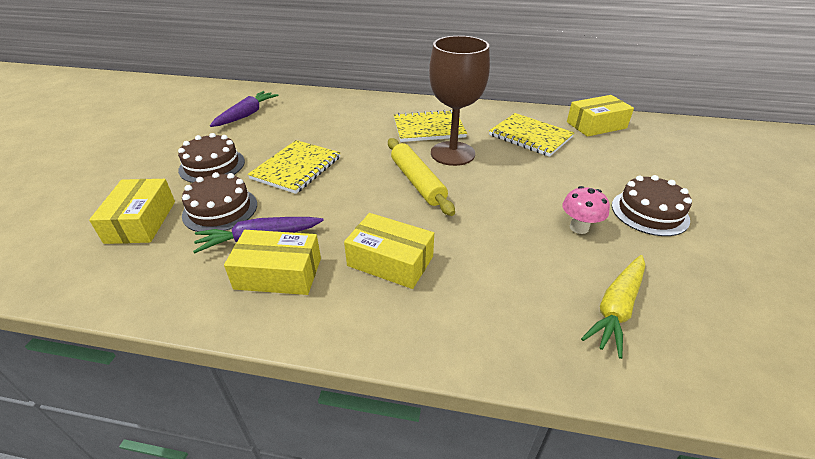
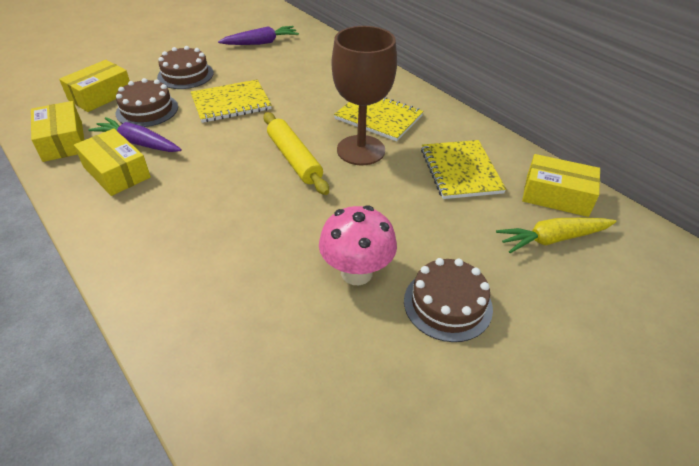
camera: 40 degrees right, 5 degrees up
yellow box [344,213,434,289] -> yellow box moved to [31,101,84,162]
yellow rolling pin [388,138,455,216] -> yellow rolling pin turned 45 degrees counterclockwise [263,112,329,195]
pink mushroom [562,186,610,234] -> pink mushroom [319,205,397,285], size x1.53
yellow carrot [581,255,645,359] -> yellow carrot moved to [496,218,616,253]

